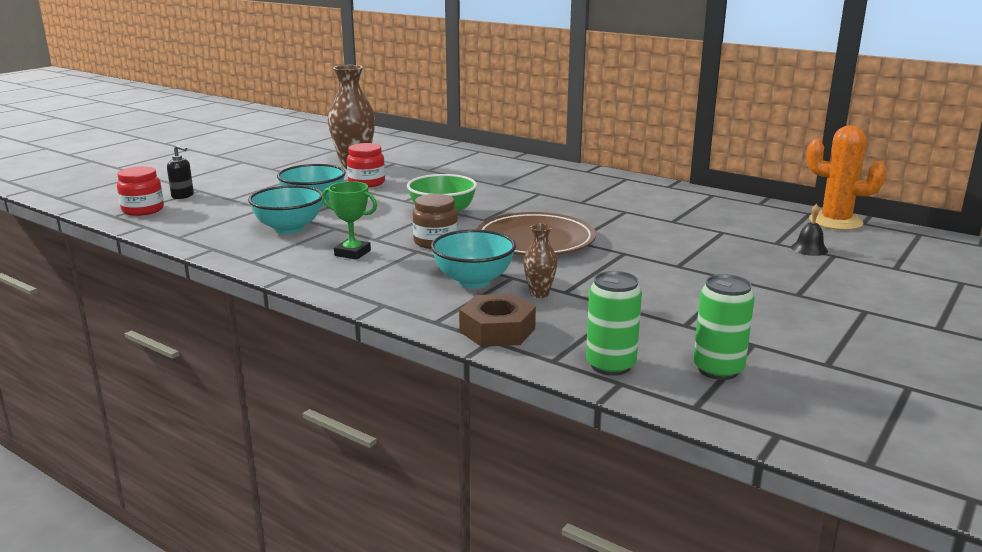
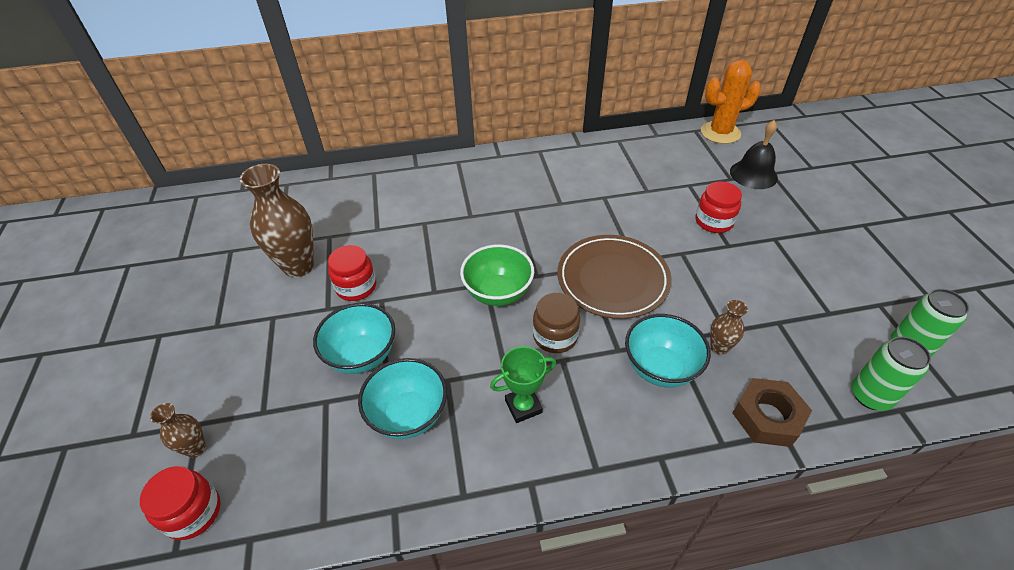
camera: 45 degrees left, 25 degrees up
black soap dispenser [167,145,194,199] -> brown vase [150,403,206,458]
black bell [791,204,828,256] -> black bell [730,120,778,189], size x1.70
none -> red jar [696,181,742,233]

